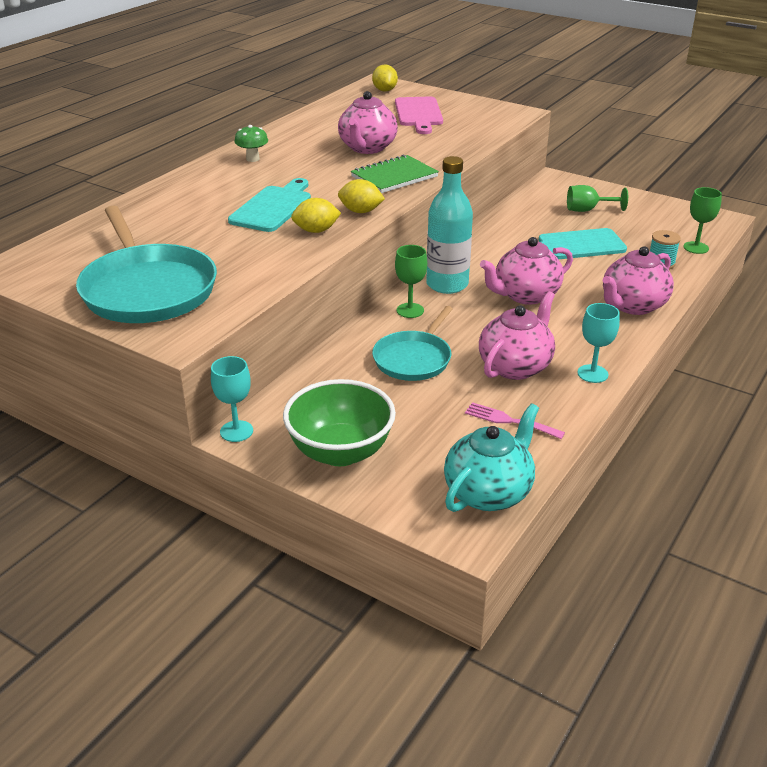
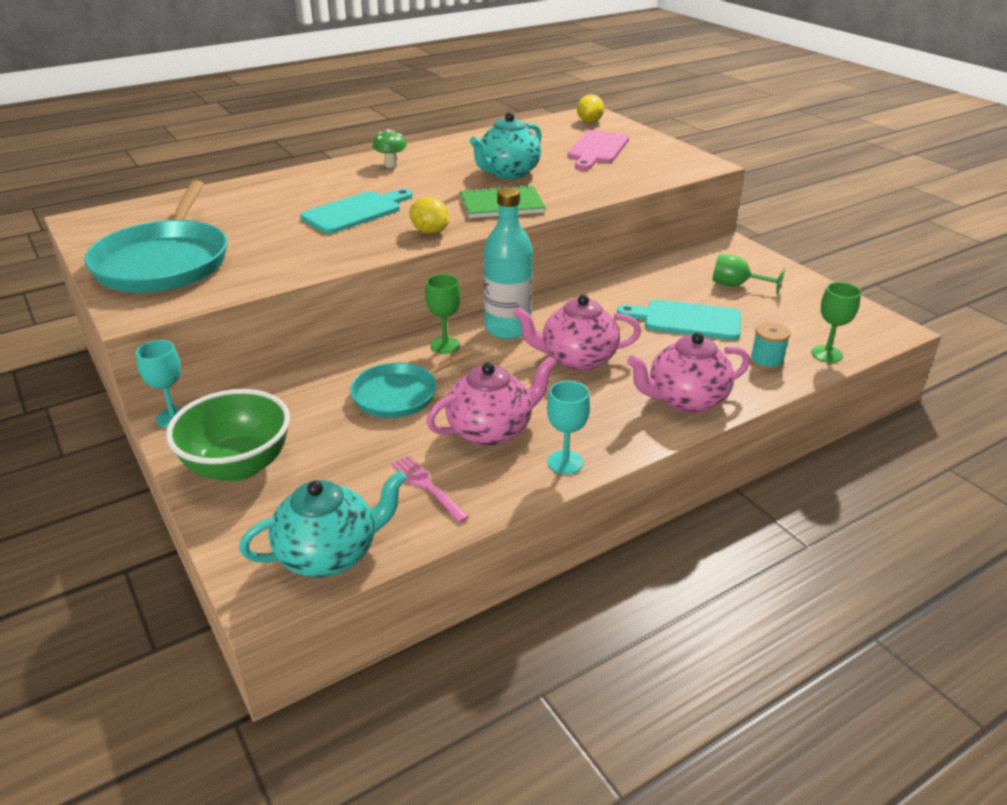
camera: 25 degrees right, 0 degrees up
yellow lemon [291,198,341,233] -> none
pink teapot [338,91,398,154] -> turquoise teapot [470,112,542,179]

